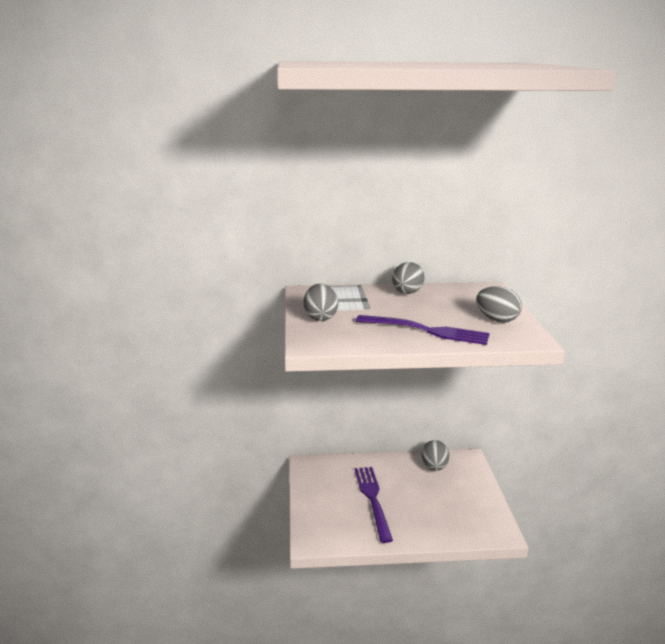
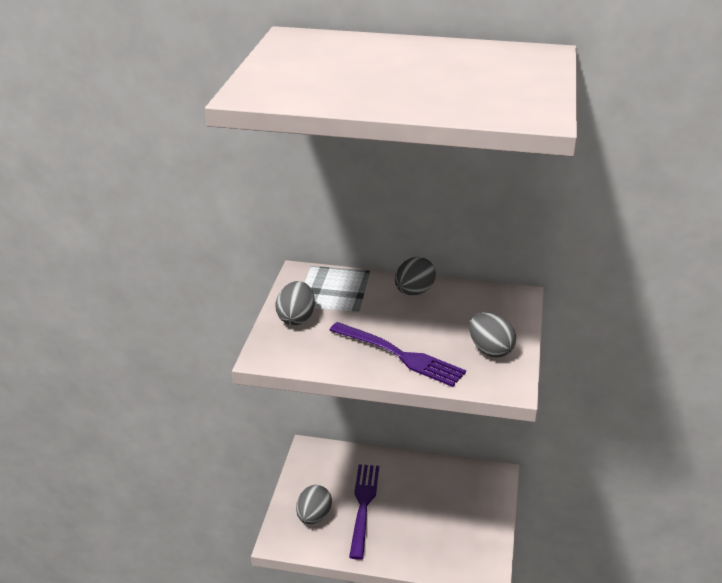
camera: 15 degrees right, 10 degrees up
grey egg [422,440,449,471] -> grey egg moved to [296,485,332,524]

